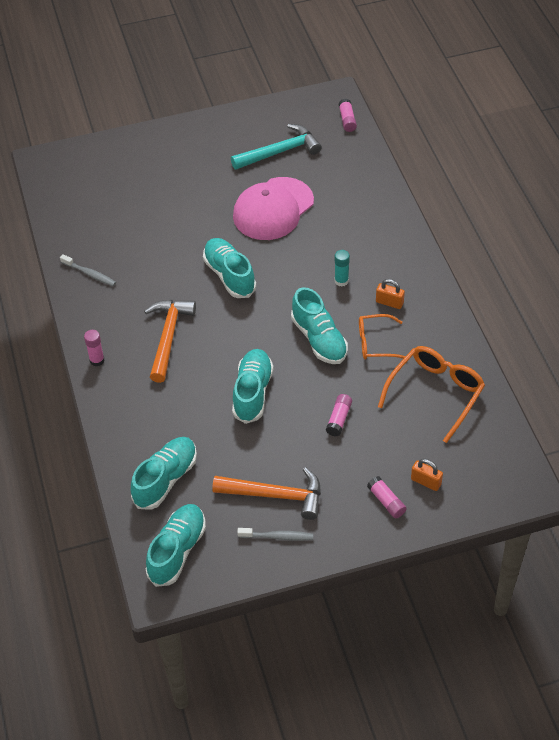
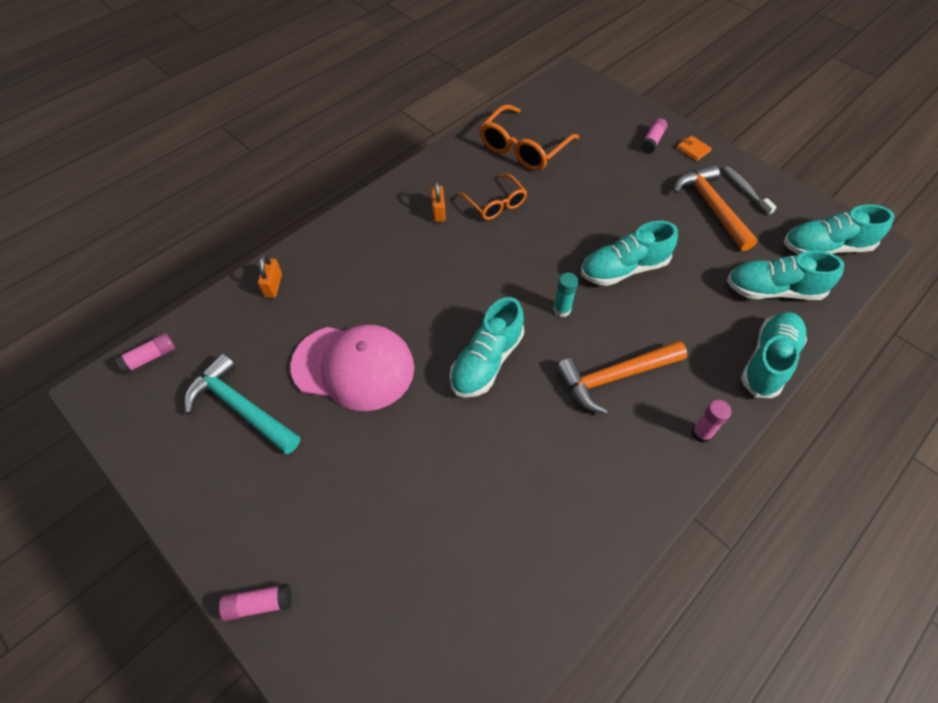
camera: 120 degrees left, 5 degrees up
grey toothbrush [60,254,116,286] -> none
turquoise shoe [291,287,348,364] -> turquoise shoe moved to [741,312,807,398]
pink glue stick [326,394,352,436] -> pink glue stick moved to [219,584,292,621]
turquoise glue stick [334,250,350,287] -> turquoise glue stick moved to [553,272,578,317]
orange glasses [378,346,485,443] -> orange glasses turned 60 degrees counterclockwise [479,104,579,171]
orange padlock [411,459,443,491] -> orange padlock moved to [258,255,282,298]
none -> orange wallet [677,136,712,161]

